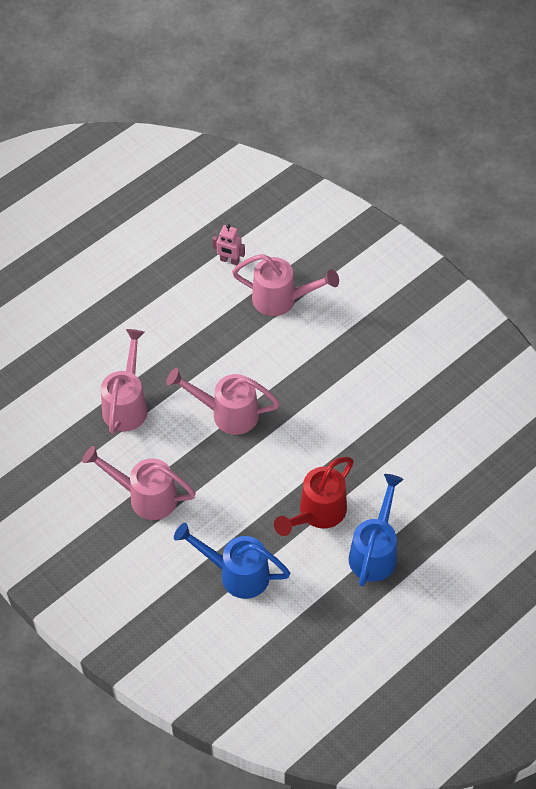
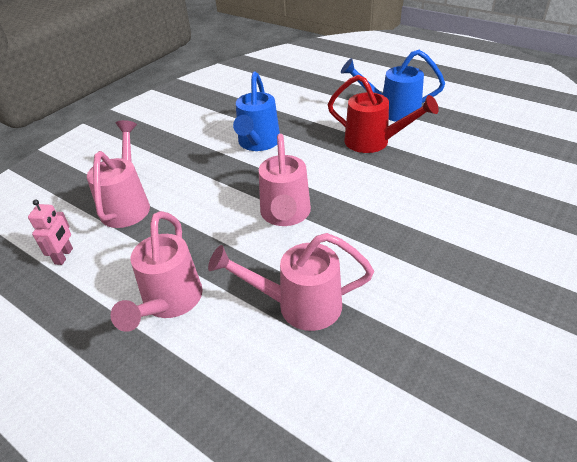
camera: 100 degrees left, 15 degrees down
pink watering can [82,446,196,520] -> pink watering can moved to [111,211,202,332]
blue watering can [174,523,290,599] -> blue watering can moved to [233,71,280,151]

